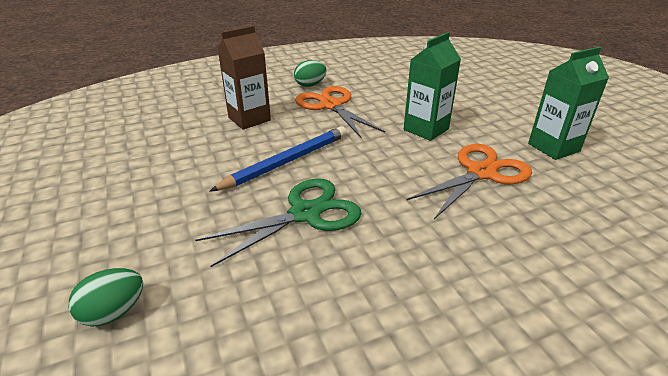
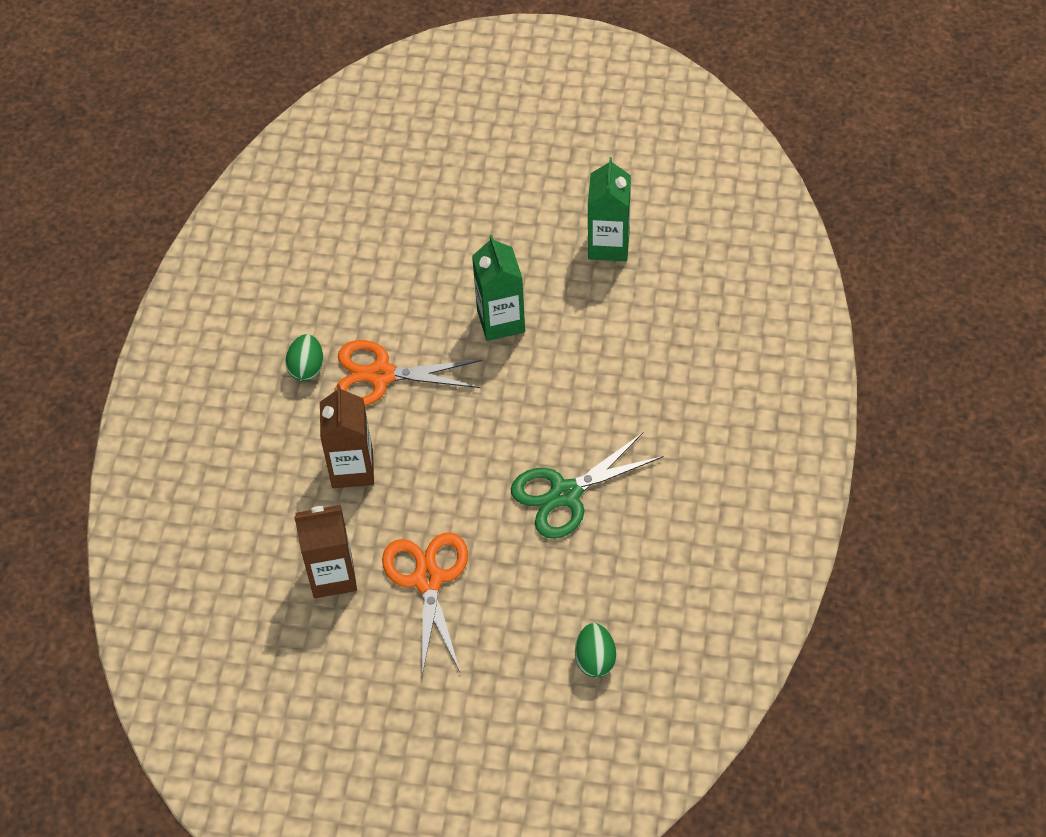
camera: 55 degrees left, 20 degrees up
green scissors [195,178,362,267] -> green scissors turned 120 degrees counterclockwise [511,433,663,539]
blue pencil [209,126,347,192] -> none
orange scissors [406,144,532,219] -> orange scissors moved to [382,532,468,675]
none -> brown carton [294,505,357,598]

